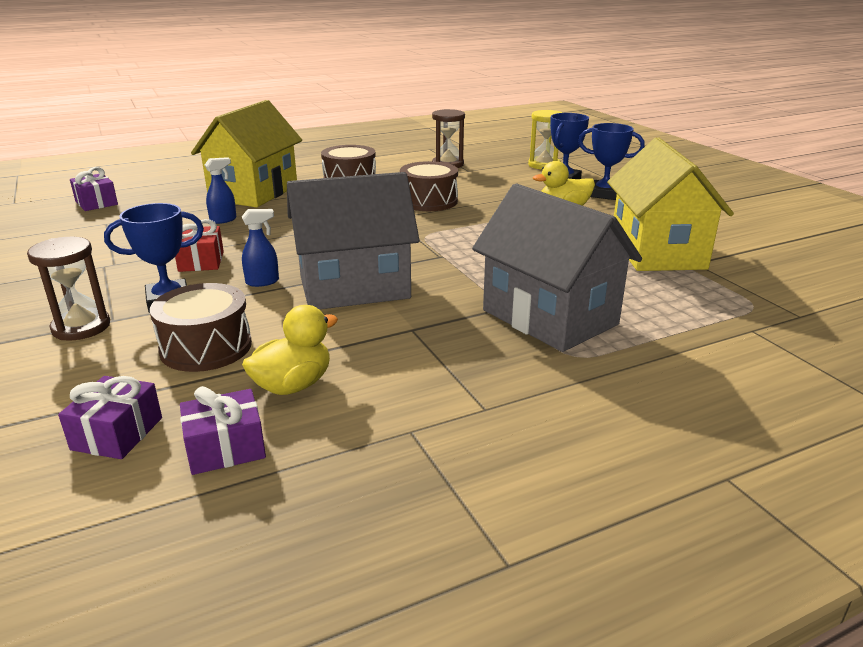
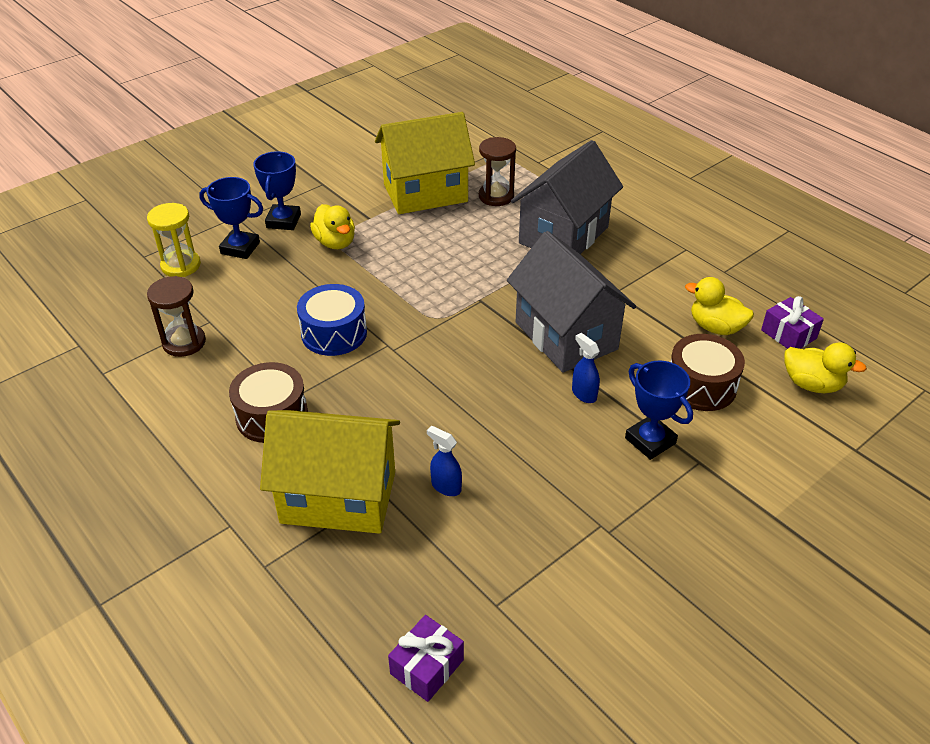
camera: 105 degrees left, 15 degrees up
brown hourglass [27,237,110,340] -> brown hourglass moved to [479,137,516,206]
purple gift [58,376,162,459] -> yellow duck [784,343,867,393]
red gift [175,219,224,272] -> none
brown drum [400,161,458,211] -> blue drum [297,284,367,356]

